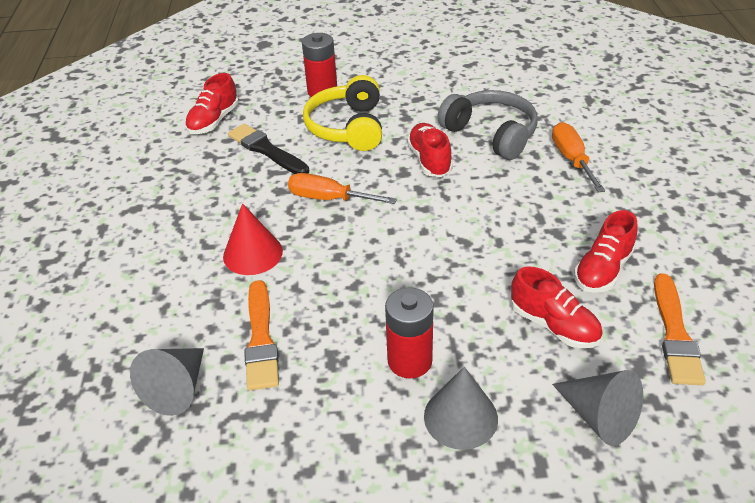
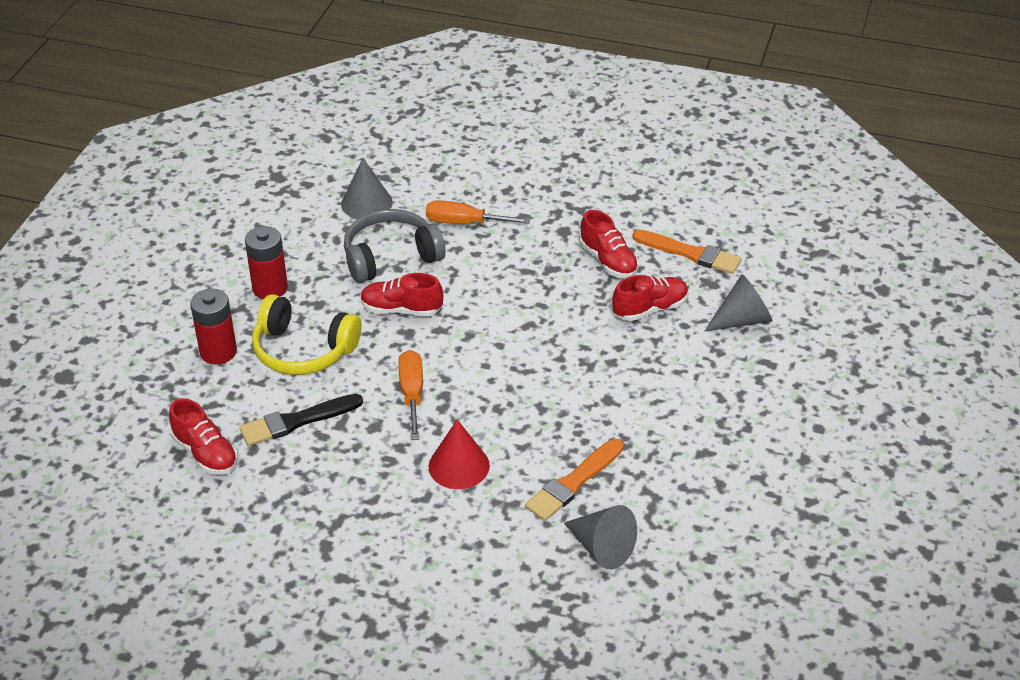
camera: 70 degrees left, 0 degrees up
orange brush [244,280,279,391] -> orange brush turned 120 degrees clockwise [525,439,624,521]
orange screwdriver [288,173,397,204] -> orange screwdriver turned 135 degrees clockwise [398,350,423,440]
red battery [385,287,434,378] -> red battery moved to [245,226,288,299]
grey cone [424,367,498,450] -> grey cone moved to [341,158,393,219]

